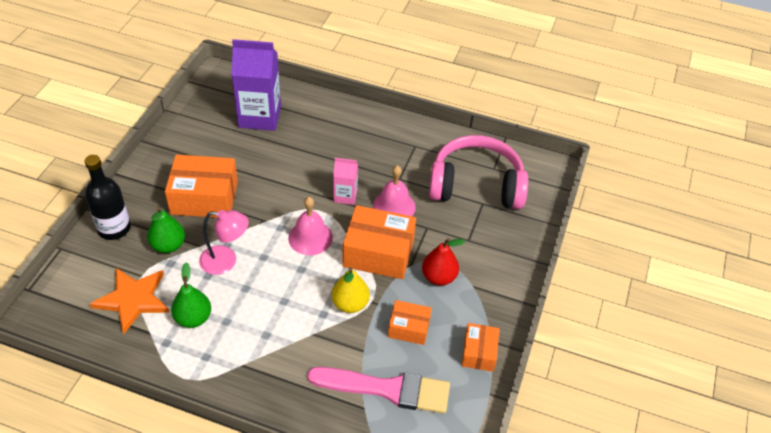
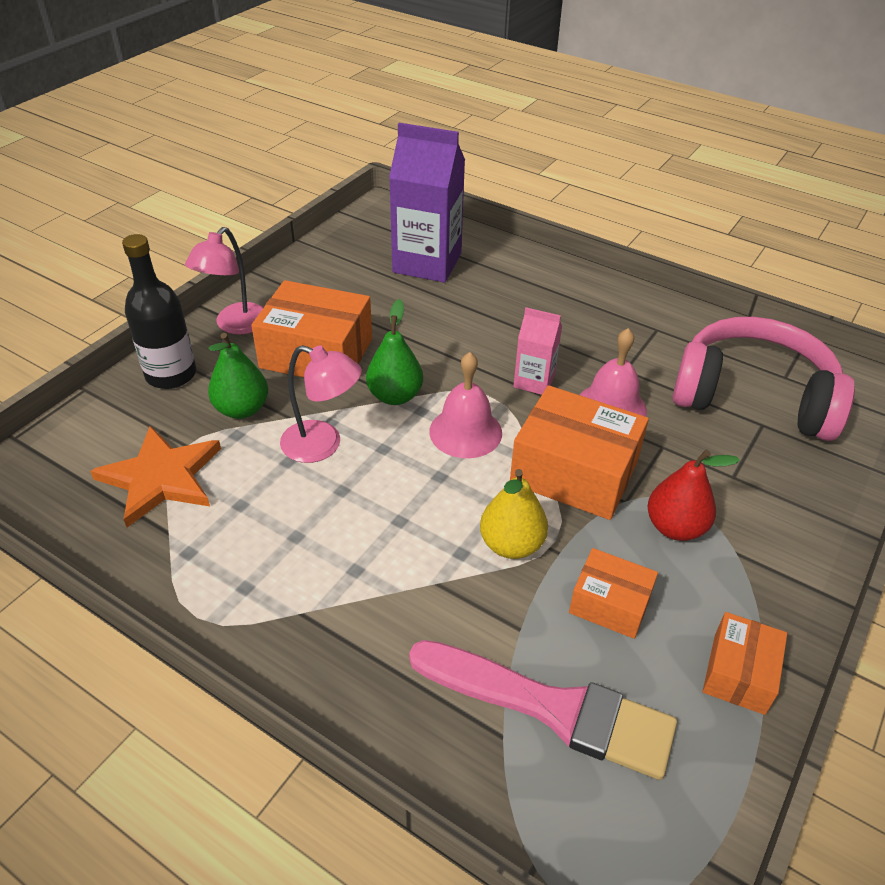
camera: 15 degrees right, 5 degrees down
green pear [171,262,211,328] -> green pear moved to [366,299,423,405]
none -> pink lamp [185,227,264,334]

